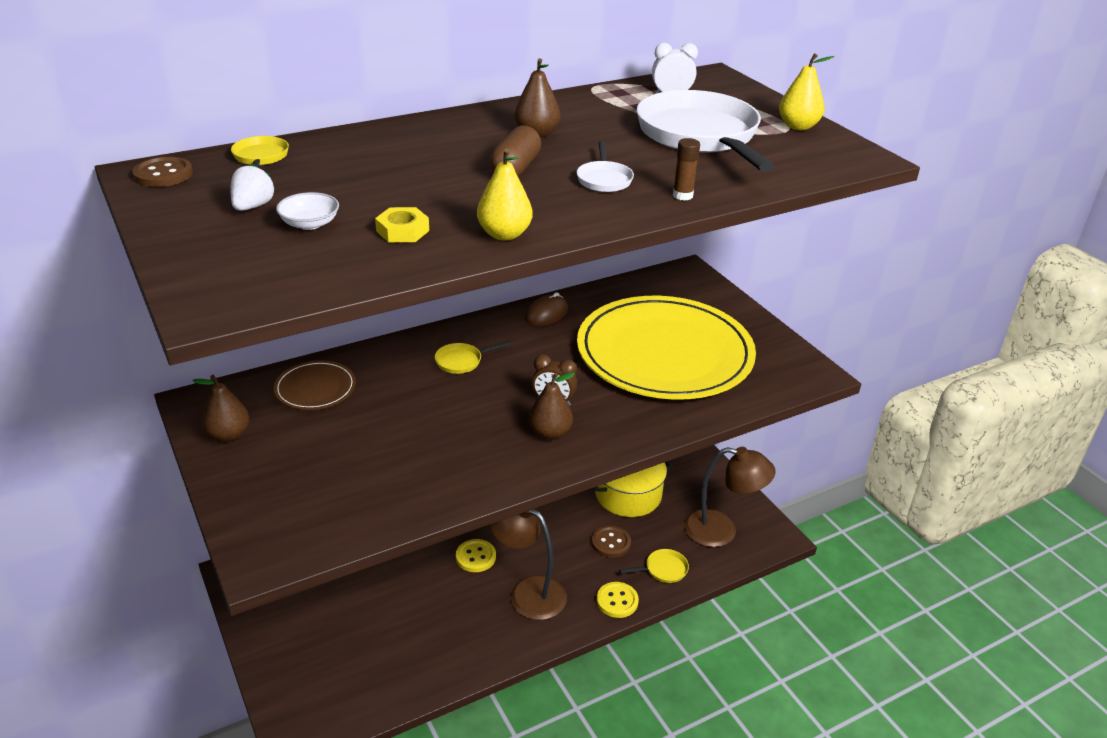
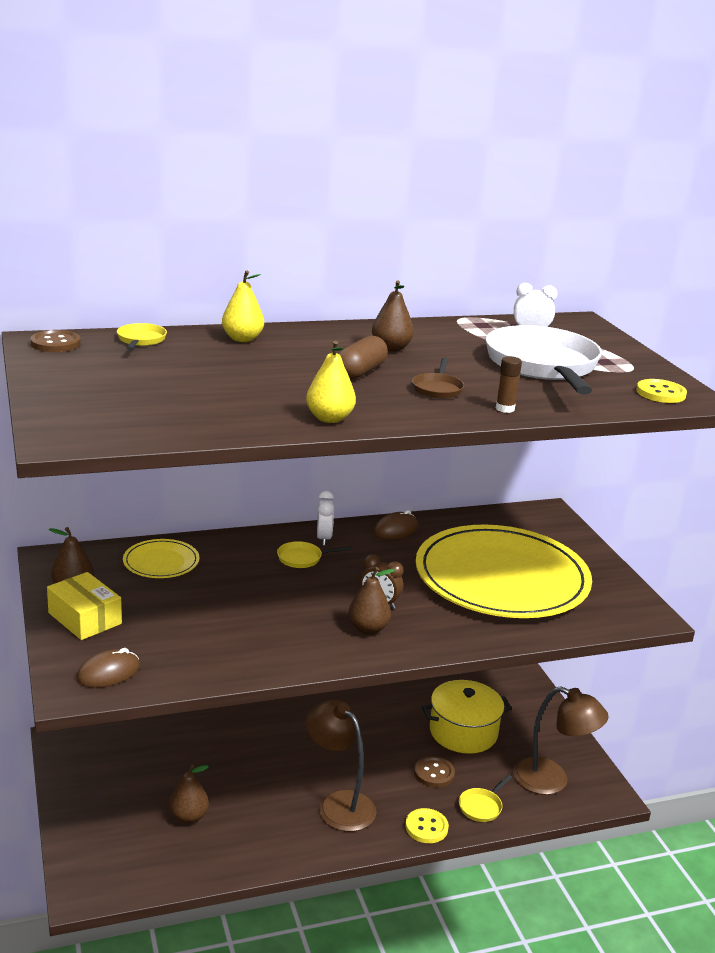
camera: 10 degrees right, 10 degrees down
white strawberry [230,164,275,211] -> none
brown plate [274,360,356,410] -> yellow plate [123,539,200,578]
white bowl [276,192,339,230] -> none
yellow nut [375,207,429,242] -> none
yellow button [456,539,496,572] -> yellow button moved to [636,379,687,403]
white pan [577,141,634,192] -> brown pan [412,358,464,399]
yellow pan [619,549,689,583] -> yellow pan turned 135 degrees clockwise [459,775,512,822]
yellow pear [779,53,835,130] -> yellow pear moved to [222,270,264,342]
none -> yellow box [47,572,122,640]
none -> brown mouse [76,648,140,688]
none -> brown pear [169,764,209,824]
none -> white clock [317,491,335,546]

